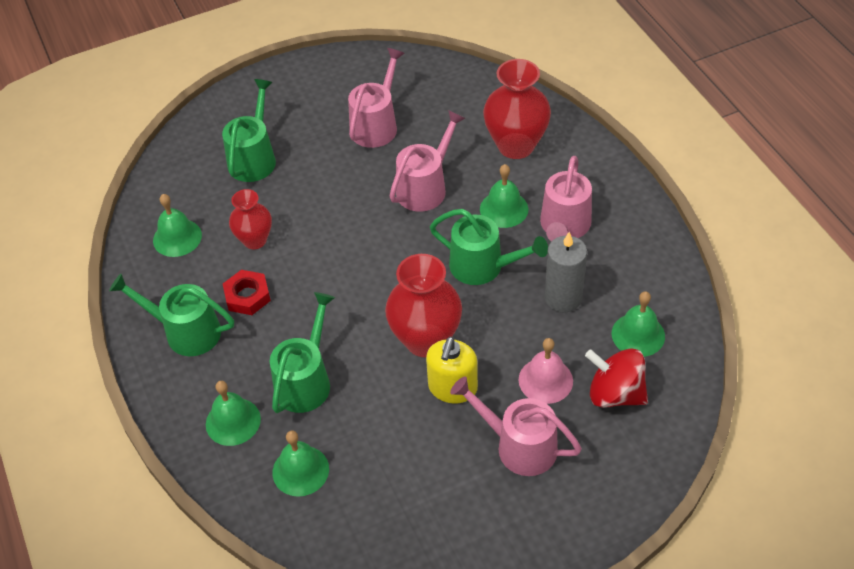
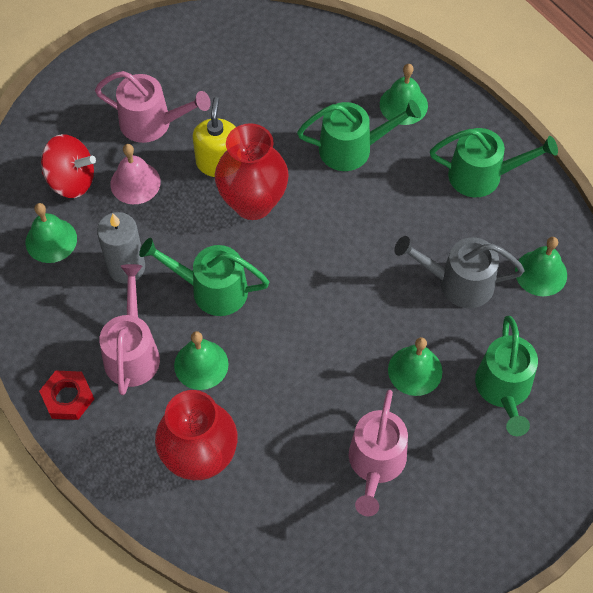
camera: 165 degrees right, 10 degrees up
red nut [223,270,271,315] -> red nut moved to [39,371,94,420]
red vase [229,189,272,249] -> grey watering can [394,236,525,308]
green watering can [270,292,335,413] -> green watering can turned 105 degrees counterclockwise [297,100,421,171]
green bell [273,431,329,497] -> green bell moved to [388,337,442,396]
pink watering can [390,110,465,212] -> none

